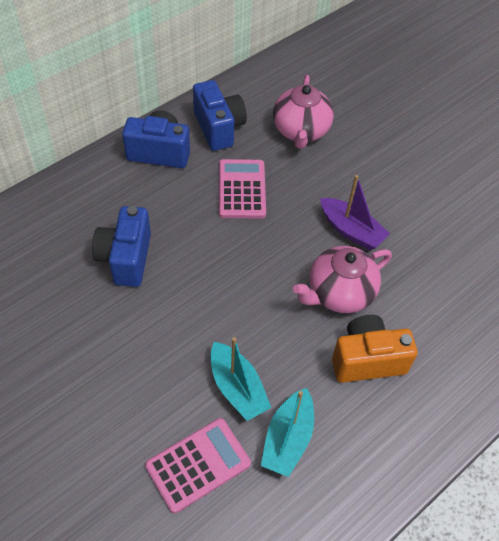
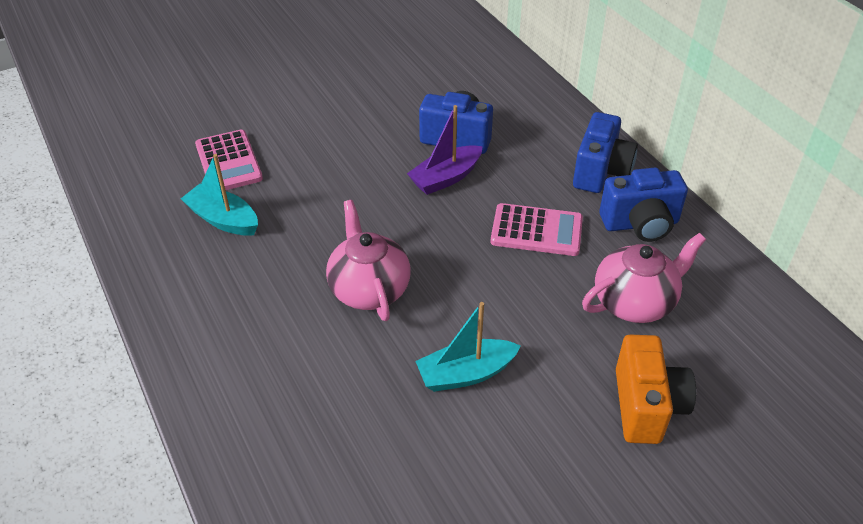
camera: 105 degrees right, 10 degrees down
turquoise boat [211,337,272,421] -> turquoise boat moved to [416,302,521,392]
pink teapot [273,75,334,149] -> pink teapot turned 135 degrees clockwise [582,233,706,323]
purple boat [320,175,390,250] -> purple boat moved to [407,105,483,195]
orange camera [332,315,418,383] -> orange camera moved to [616,335,696,444]

